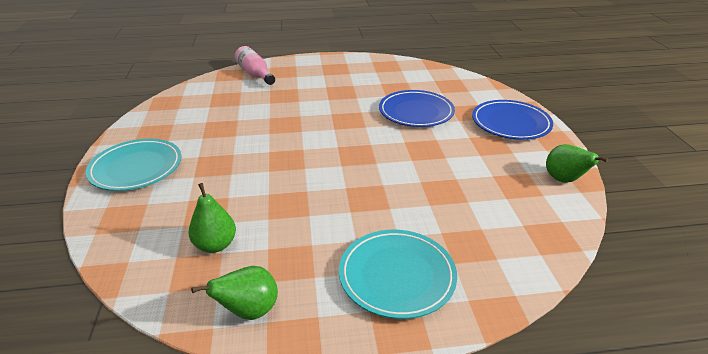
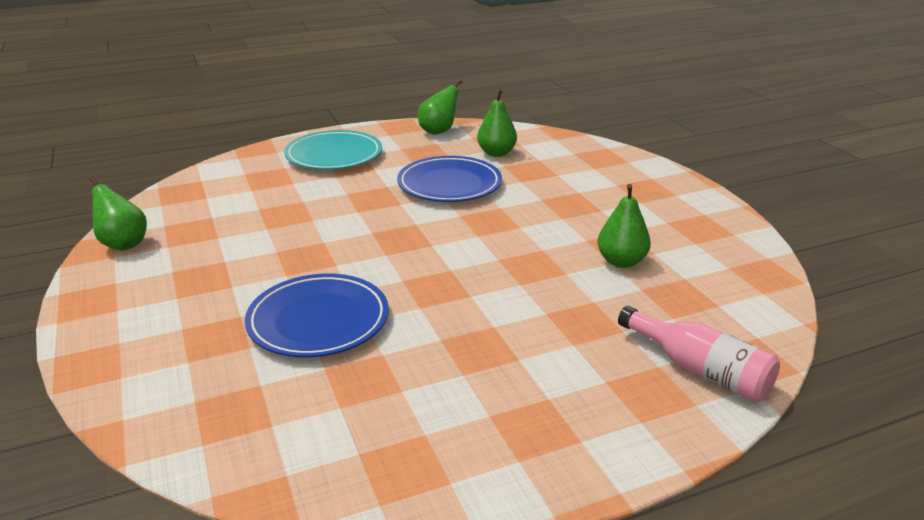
camera: 165 degrees right, 5 degrees down
turquoise plate [86,139,182,191] -> none
blue plate [472,100,553,140] -> blue plate moved to [397,156,502,202]
none -> green pear [597,184,651,268]

